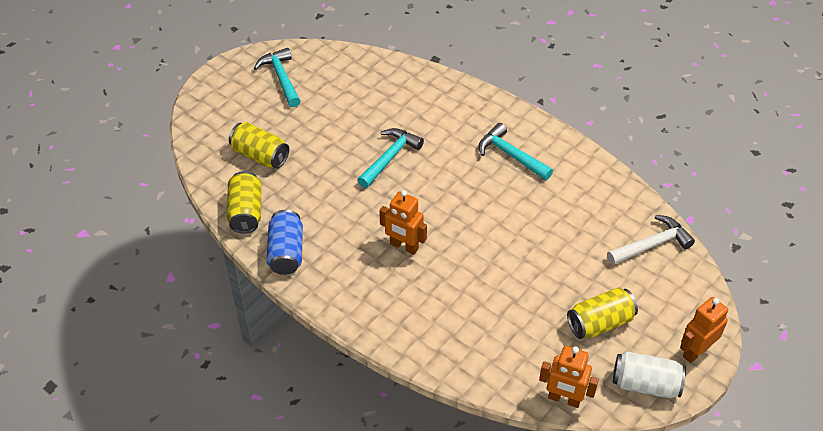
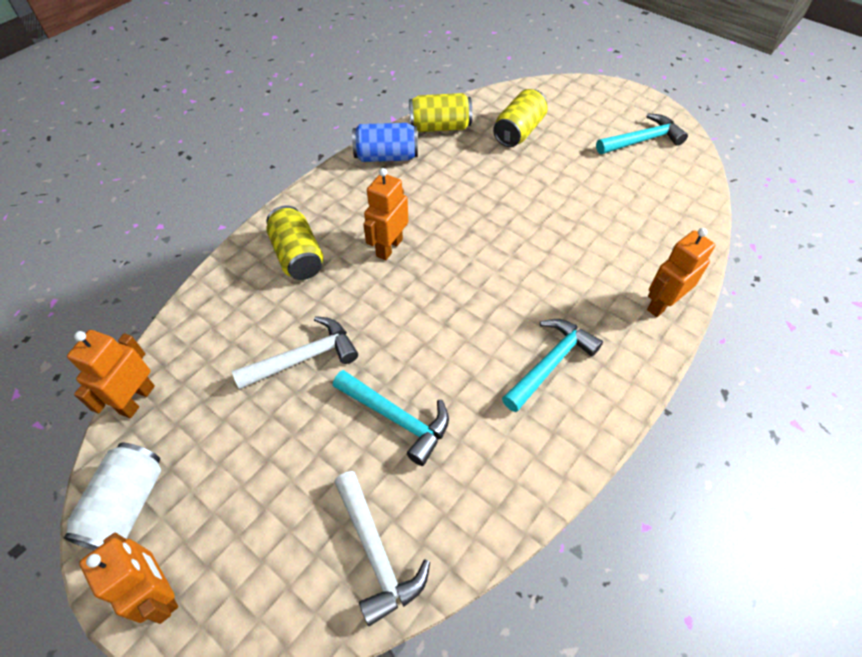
camera: 90 degrees right, 5 degrees up
turquoise hammer [357,128,424,188] -> turquoise hammer moved to [333,370,449,466]
yellow can [567,288,638,339] -> yellow can moved to [266,205,324,280]
none -> white hammer [232,316,358,390]
none -> orange robot [647,228,715,317]

